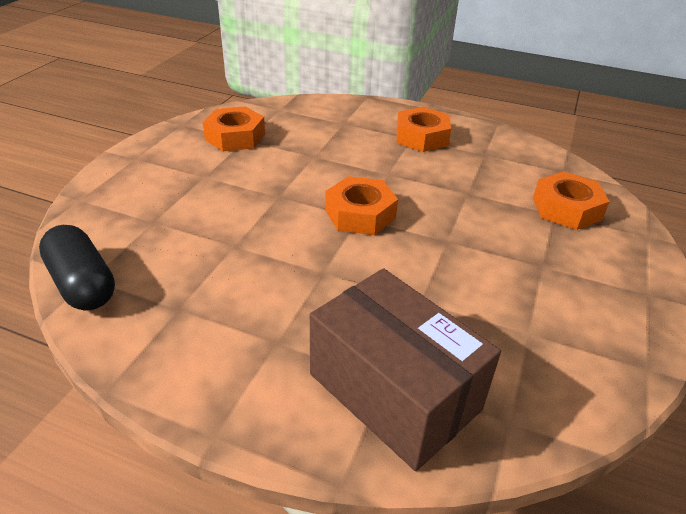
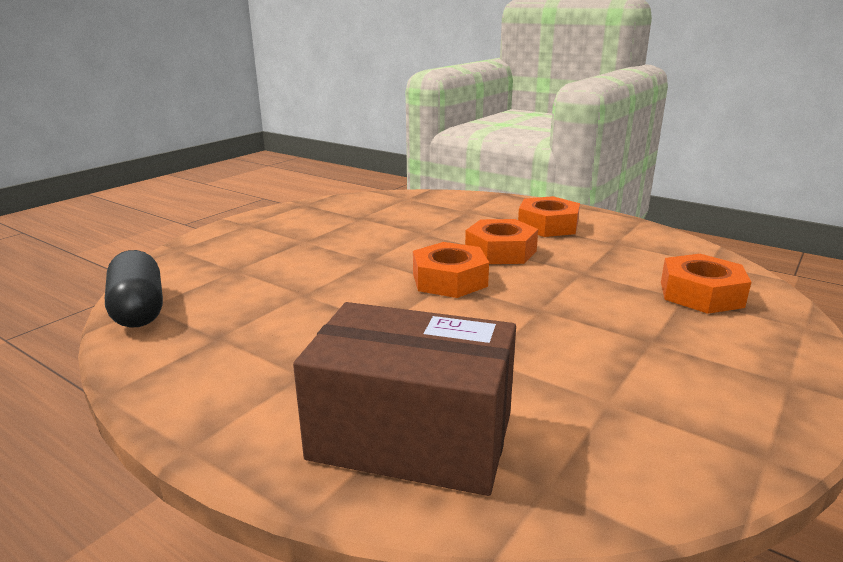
camera: 15 degrees right, 15 degrees down
orange nut [203,106,265,151] -> orange nut moved to [465,219,538,264]
brown box [310,268,501,471] -> brown box turned 45 degrees counterclockwise [293,302,516,496]

